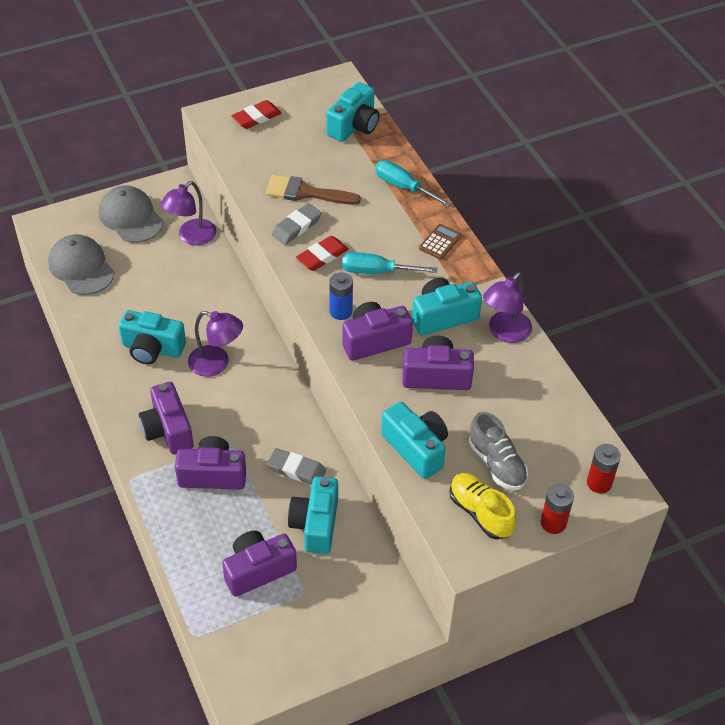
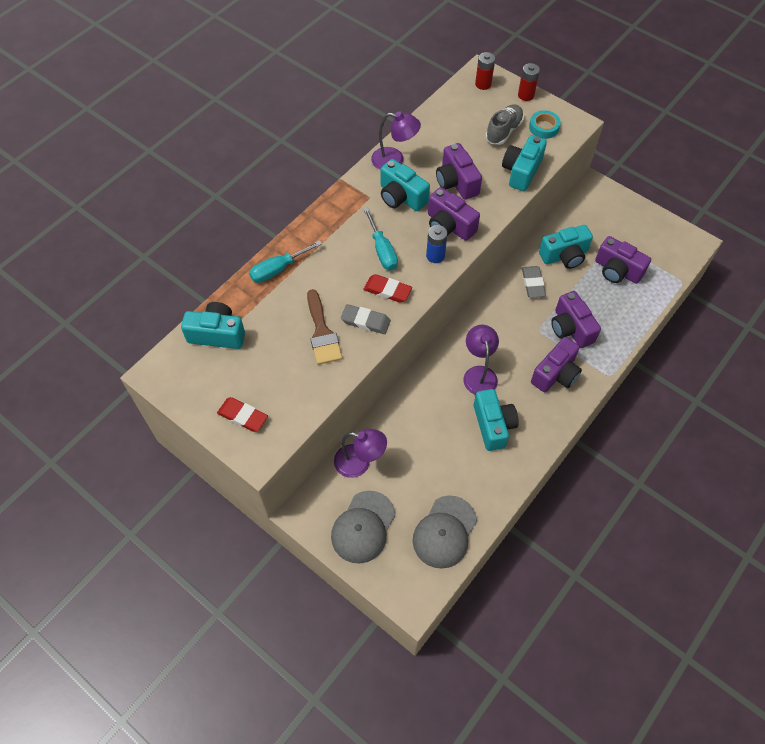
camera: 115 degrees left, 10 degrees up
turquoise screwdriver [375,160,452,207] -> turquoise screwdriver turned 45 degrees clockwise [249,240,322,283]
brown calculator [419,224,461,259] -> none
yellow shoe [450,473,516,540] -> turquoise tape [529,110,561,139]

